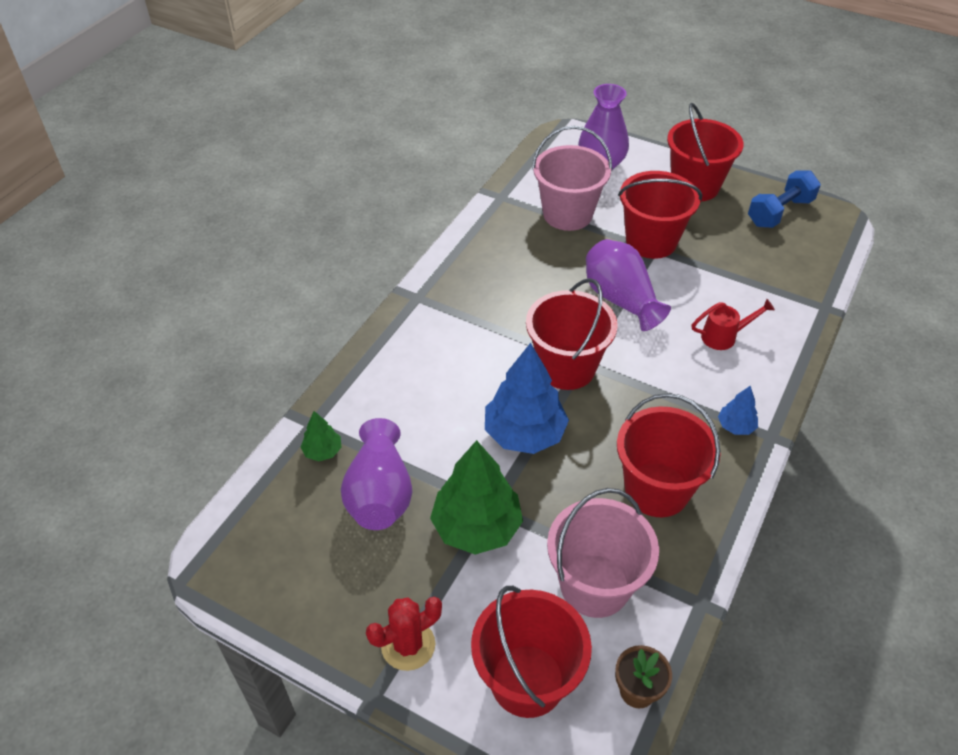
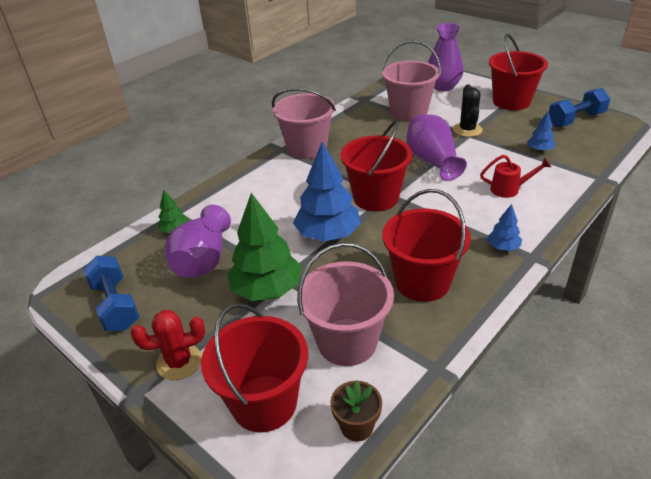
camera: 15 degrees right, 10 degrees down
red bucket [618,171,702,259] -> black cactus [453,84,483,137]
none -> blue dumbbell [83,256,140,331]
none -> pink bucket [272,88,336,159]
none -> blue tree [527,111,555,152]

